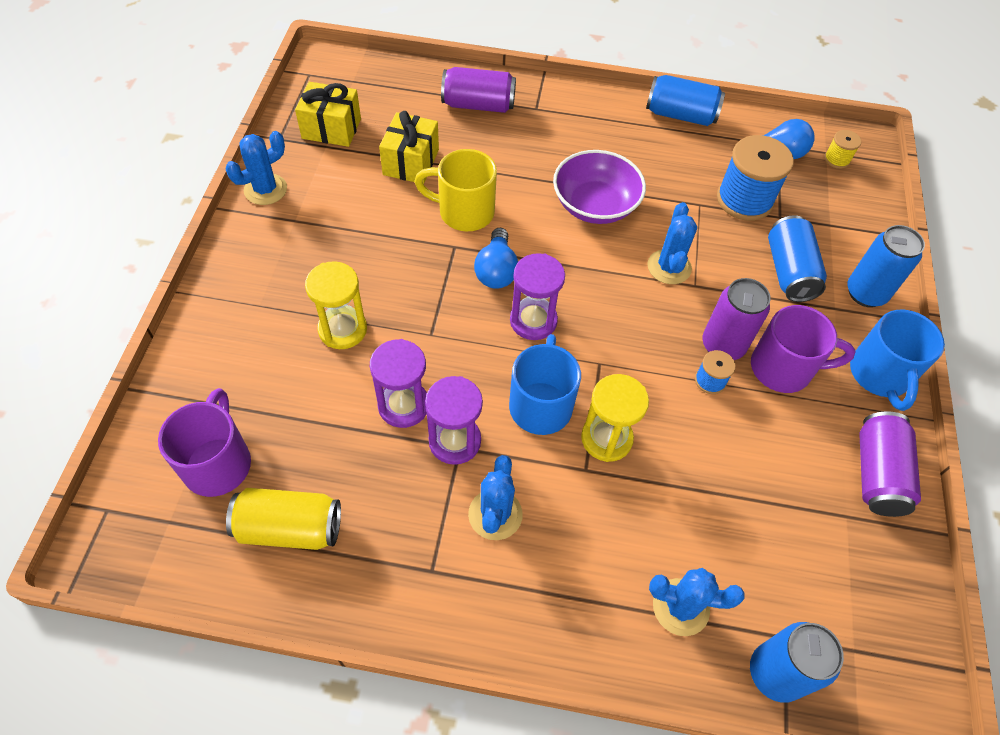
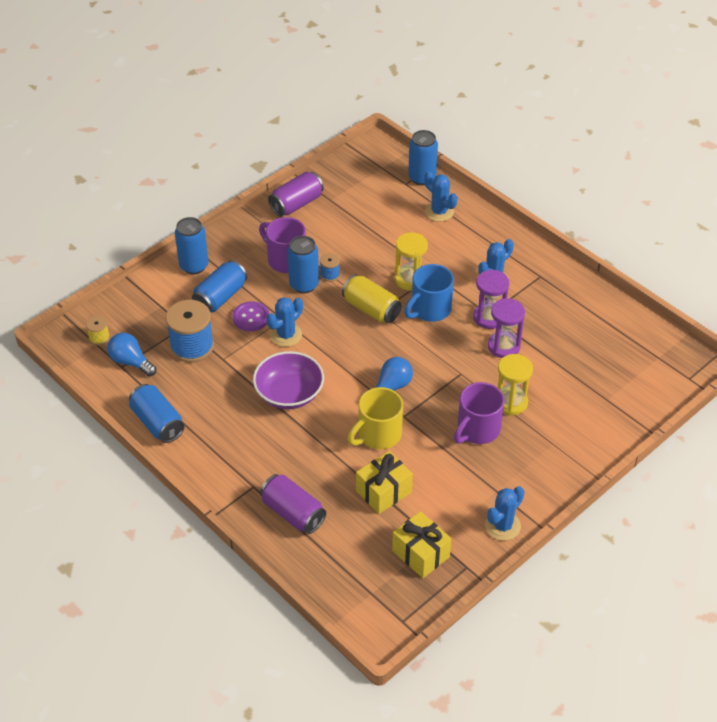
camera: 140 degrees left, 10 degrees down
purple mug [158,388,251,497] -> purple mug moved to [454,382,504,444]
blue cactus [226,131,287,205] -> blue cactus turned 45 degrees counterclockwise [485,486,524,541]
yellow can [226,488,341,550] -> yellow can moved to [342,274,402,323]
yellow mug [414,149,497,231] -> yellow mug turned 90 degrees clockwise [347,387,403,449]
purple hourglass [510,253,565,340] -> none
purple can [703,278,771,360] -> blue can [287,236,319,293]
blue mug [850,310,945,411] -> none
none -> purple button [232,301,269,331]

